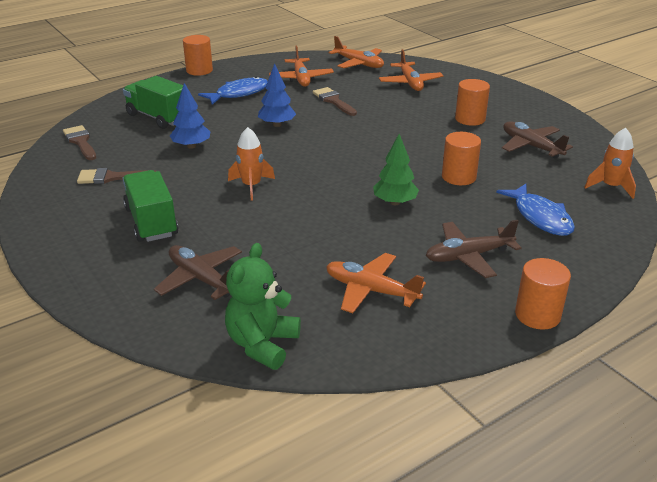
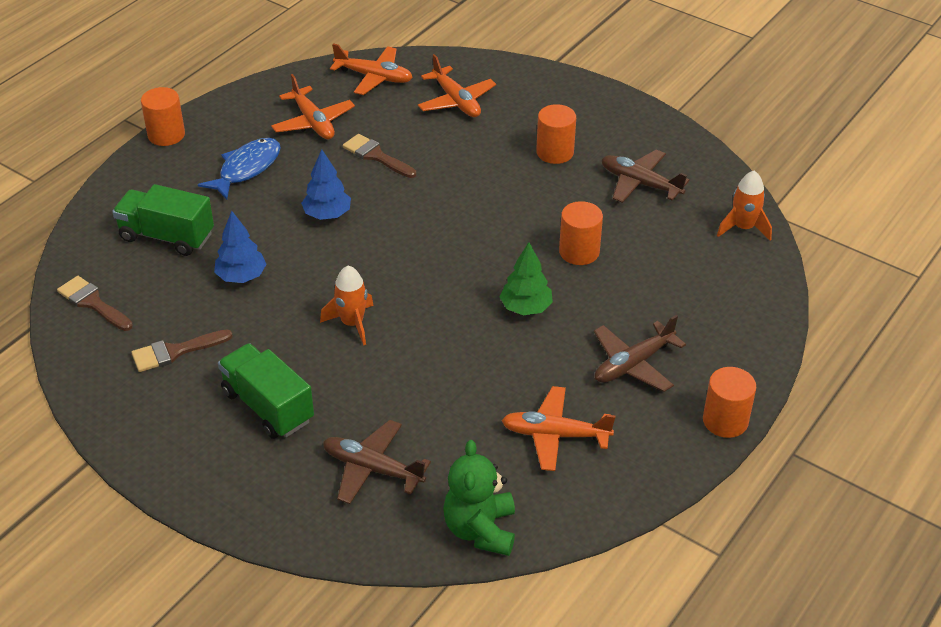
camera: 20 degrees left, 10 degrees up
blue fish [496,184,575,236] -> none

